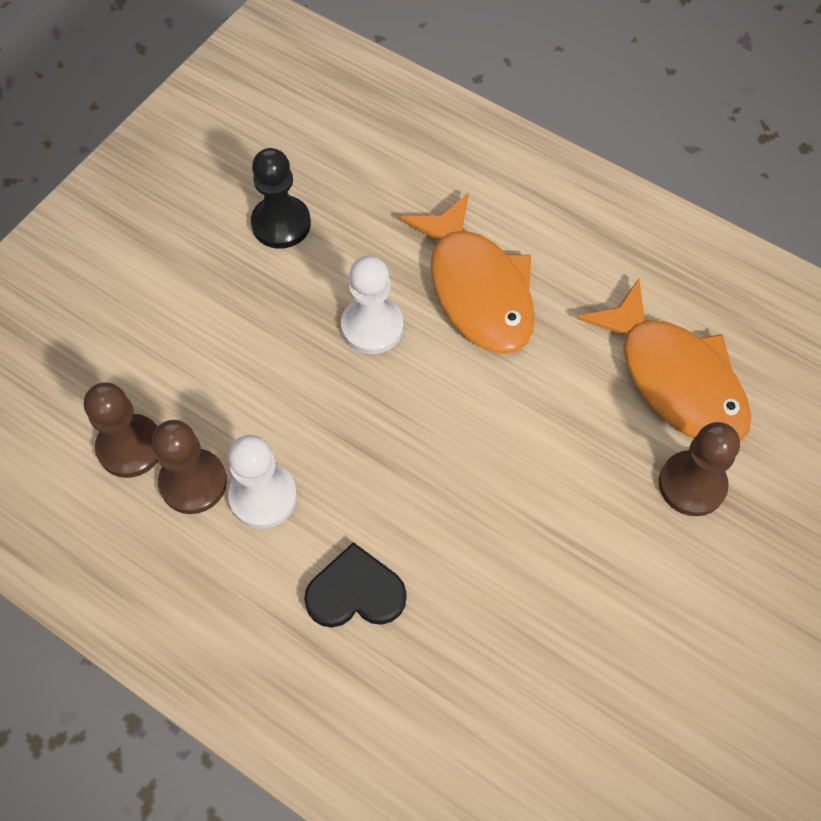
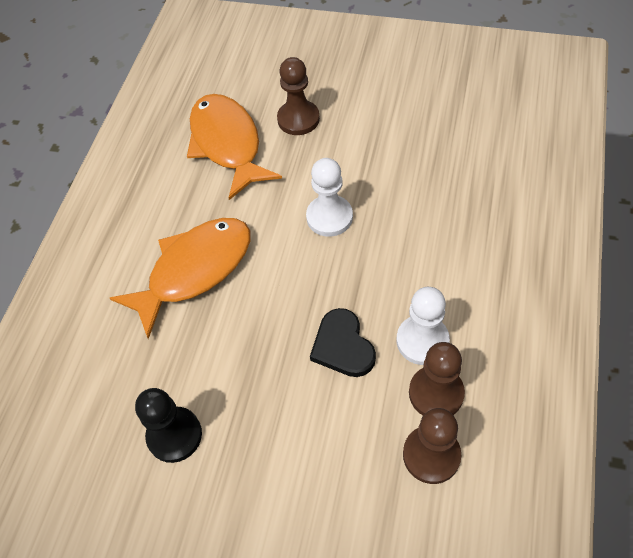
camera: 105 degrees left, 5 degrees down
black heart [304,542,407,627] -> black heart moved to [310,308,376,377]
white pawn [341,256,403,354] -> white pawn moved to [306,158,353,237]
orange fish [577,279,751,442] -> orange fish turned 60 degrees counterclockwise [187,94,282,200]

